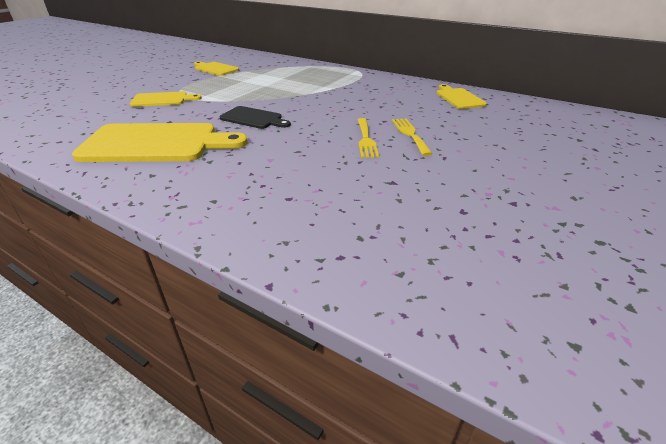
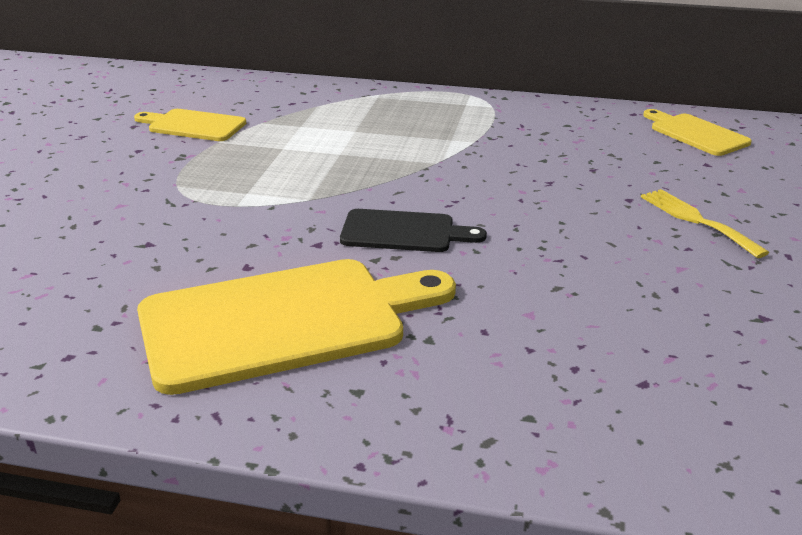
camera: 20 degrees left, 5 degrees down
yellow cutting board [130,91,202,107] -> none
yellow fork [357,118,379,158] -> none

